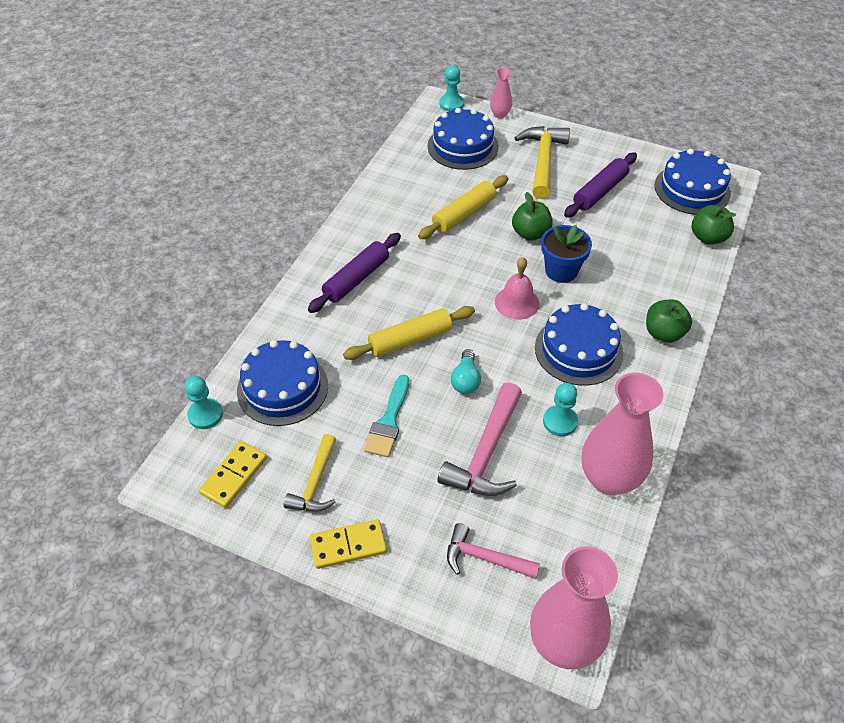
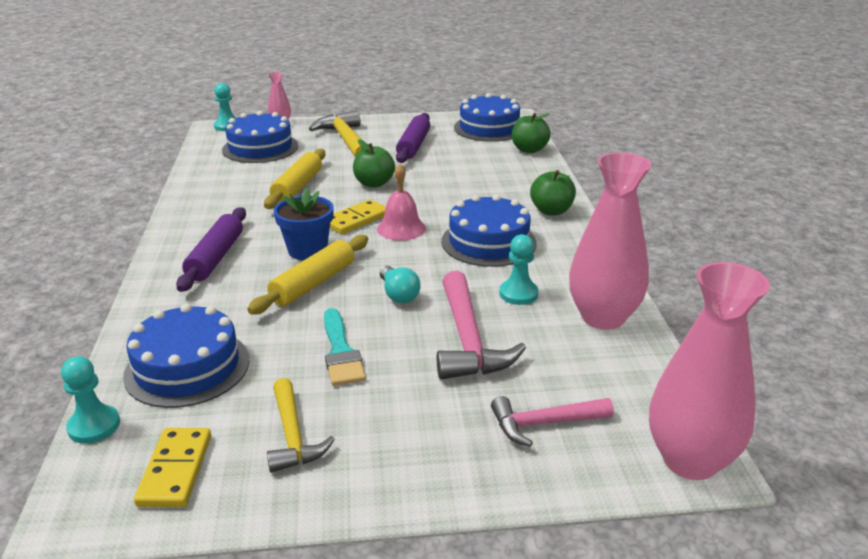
camera: 30 degrees left, 20 degrees down
yellow domino [310,519,387,569] -> yellow domino moved to [330,199,386,234]
blue flower pot [541,225,592,283] -> blue flower pot moved to [274,188,334,260]

